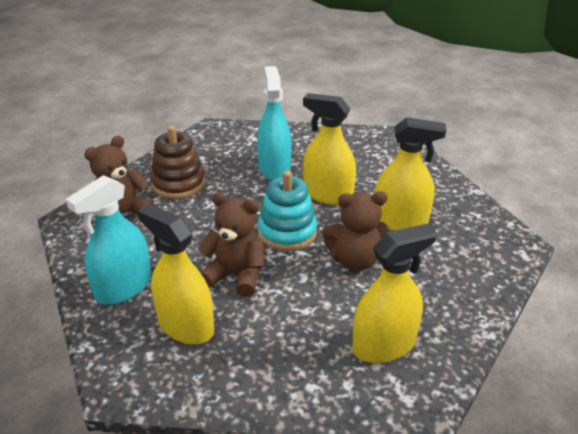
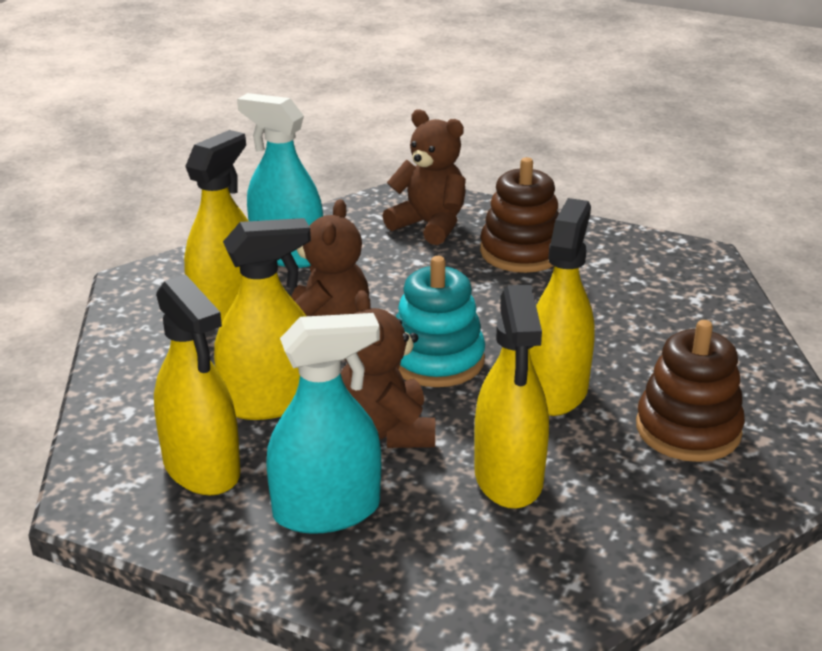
camera: 80 degrees right, 5 degrees down
turquoise spray bottle [257,66,291,180] -> turquoise spray bottle moved to [267,313,381,534]
none -> yellow spray bottle [214,218,311,420]
none -> brown stacking toy [636,320,745,462]

